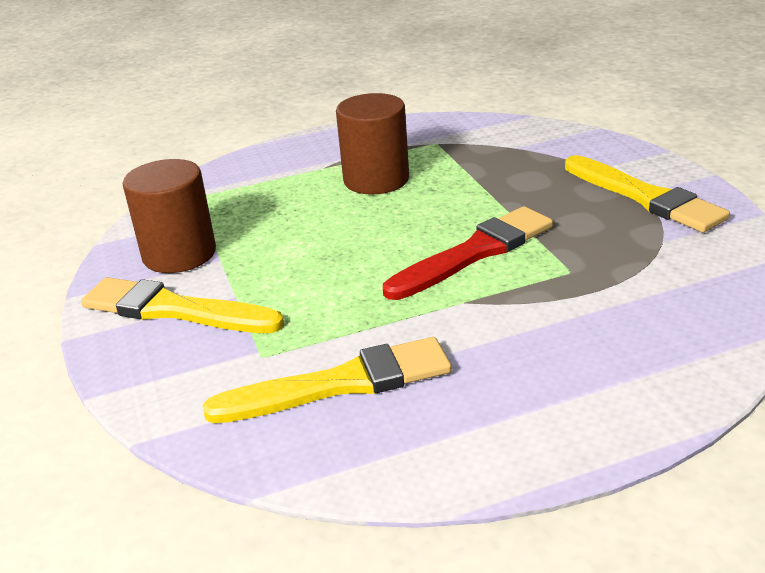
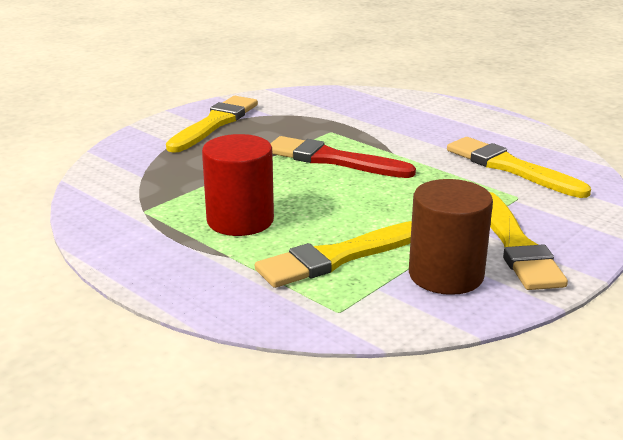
camera: 120 degrees left, 5 degrees down
brown cylinder [336,93,409,195] -> red cylinder [202,134,274,236]
none -> yellow brush [255,221,412,288]

